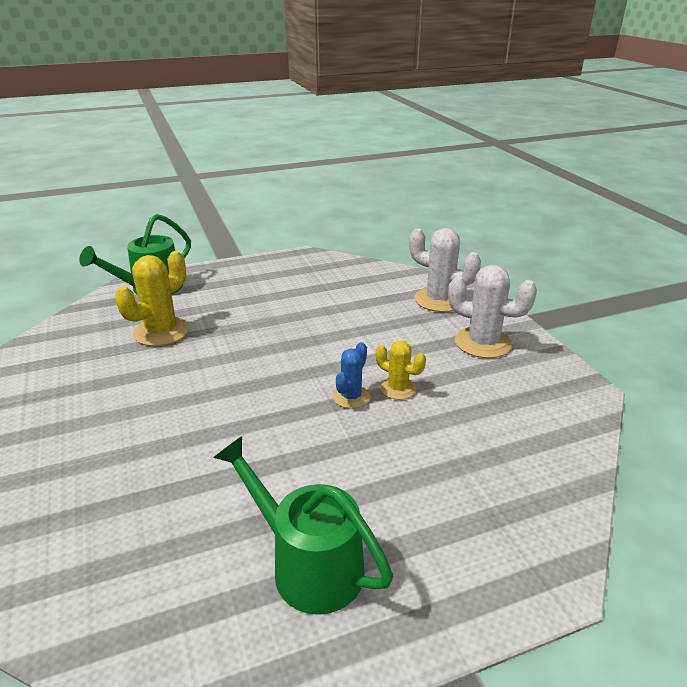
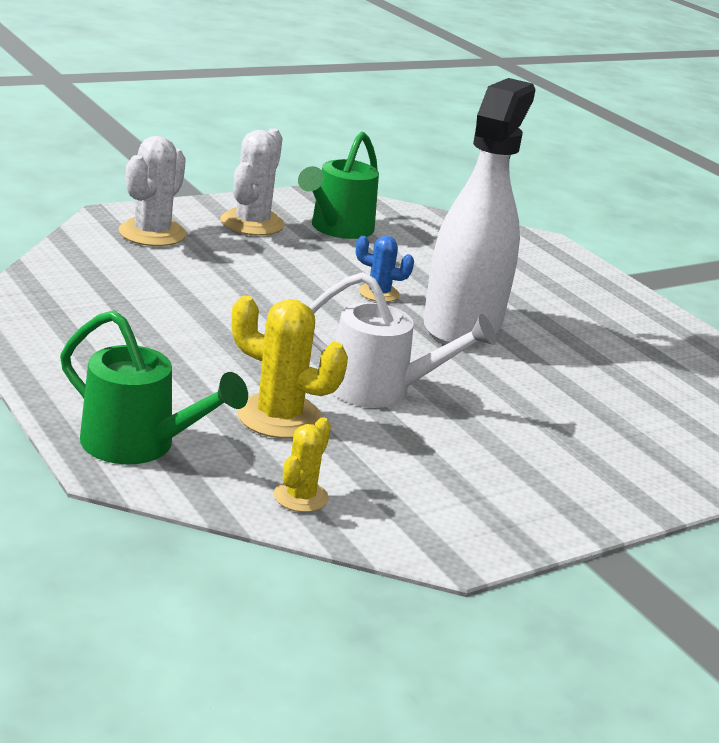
camera: 105 degrees left, 5 degrees down
green watering can [213,436,393,615] -> green watering can moved to [298,132,379,239]
yellow cactus [376,341,426,400] -> yellow cactus moved to [274,417,331,512]
none -> white watering can [309,272,496,408]
none -> white spray bottle [423,78,536,346]

